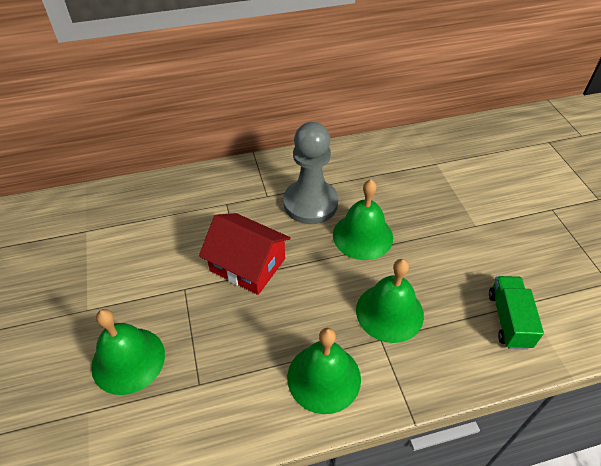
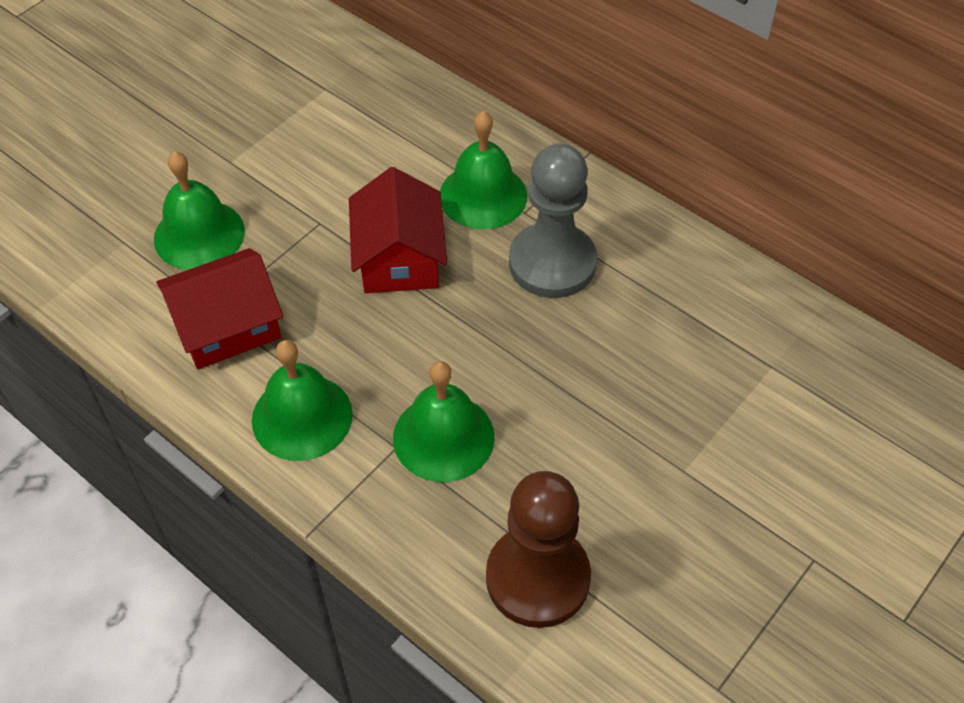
camera: 55 degrees right, 5 degrees up
green bell [333,180,393,260] -> green bell moved to [440,111,527,229]
green truck [489,276,544,350] -> brown pawn [486,471,591,628]
none -> red house [156,248,283,369]

